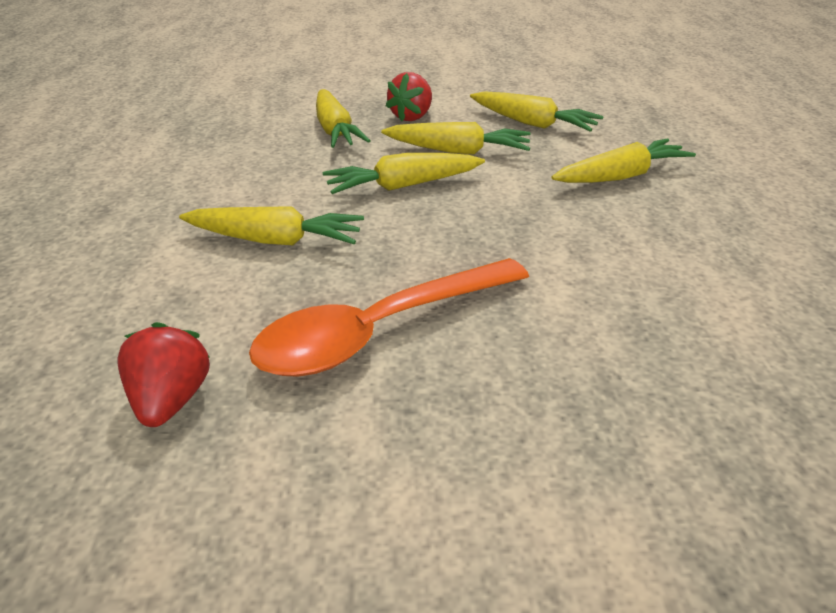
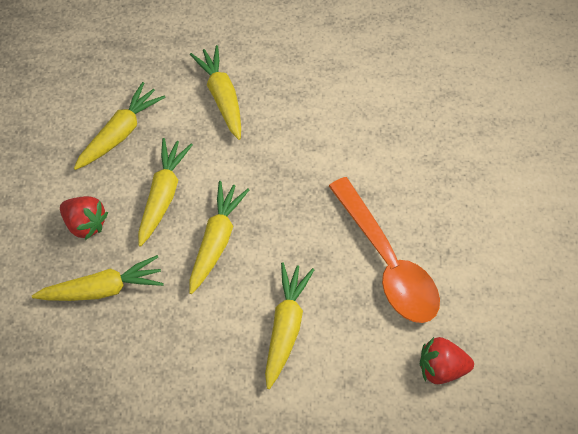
camera: 85 degrees left, 25 degrees up
yellow carrot [323,153,485,194] -> yellow carrot turned 150 degrees counterclockwise [189,181,249,294]

